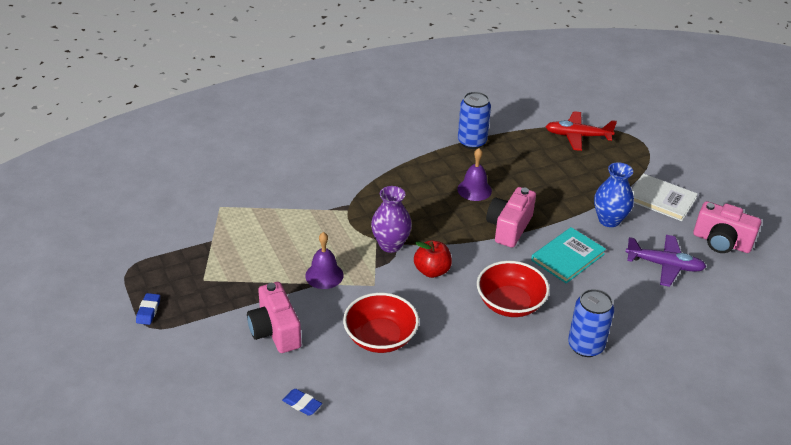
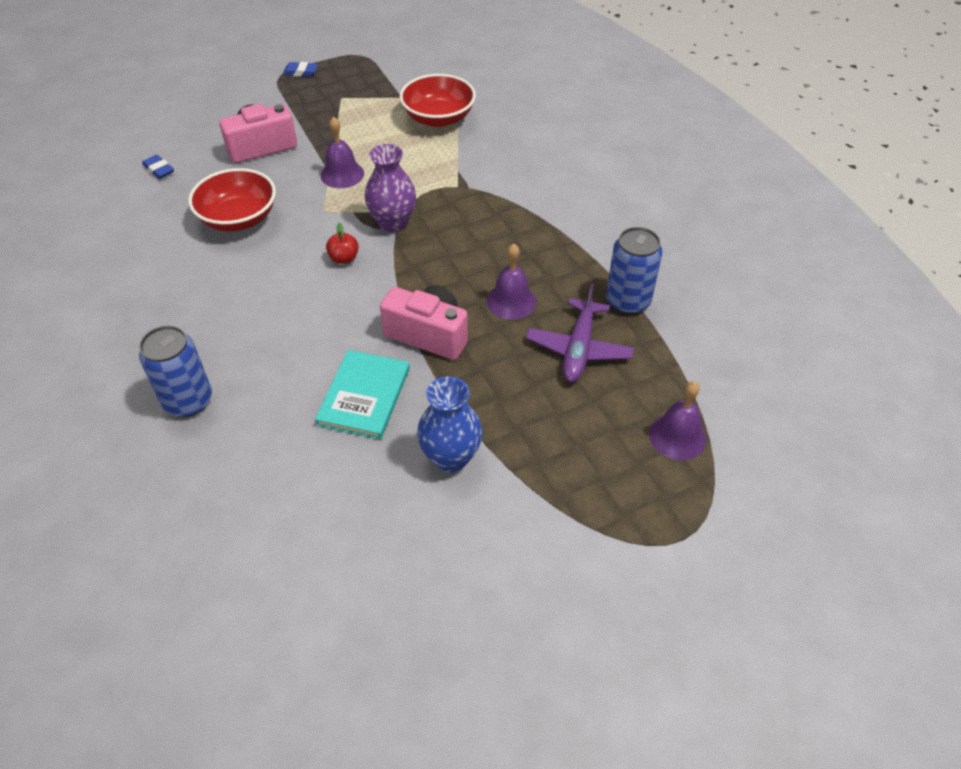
camera: 90 degrees right, 10 degrees up
blue eraser [282,389,322,416] -> blue eraser turned 75 degrees counterclockwise [142,155,174,179]
red apple [414,241,452,278] -> red apple [326,223,359,264], size x0.67
red bowl [477,261,550,317] -> red bowl moved to [400,74,476,127]
turquoise book [531,227,606,283] -> turquoise book turned 60 degrees clockwise [315,350,410,440]
red plane [545,111,617,151] -> purple bell [649,381,707,460]
purple plane [625,235,706,287] -> purple plane moved to [526,283,634,382]
white book [632,173,698,221] -> none
pink camera [694,201,761,253] -> none

